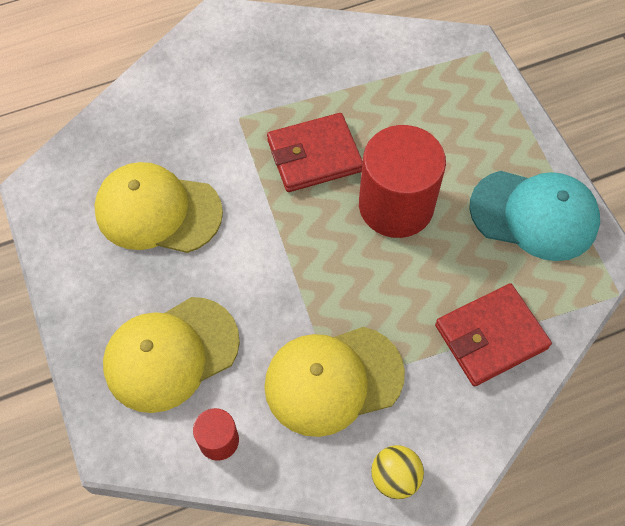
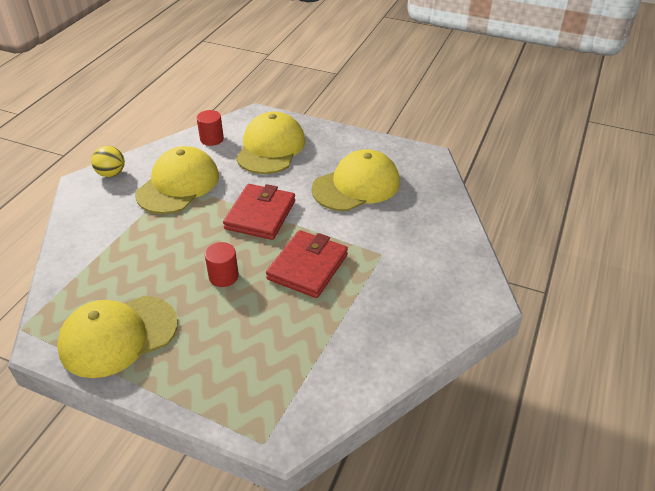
camera: 135 degrees right, 20 degrees down
red cylinder [359,125,446,238] -> red cylinder [205,242,239,287], size x0.47
red wallet [435,283,552,386] -> red wallet moved to [223,184,295,240]
turquoise cap [469,171,600,261] -> yellow cap [57,296,178,378]

